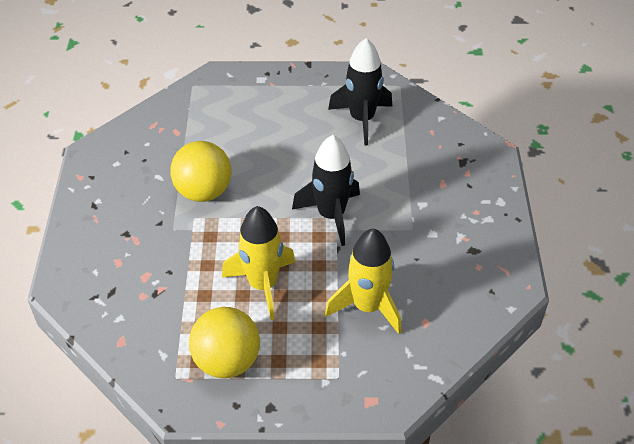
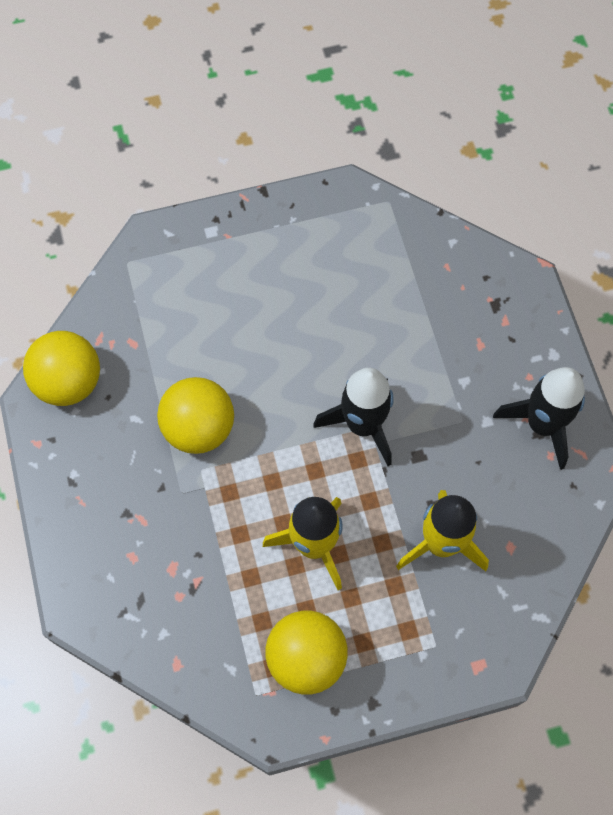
camera: 15 degrees left, 20 degrees up
black rocket [328,38,392,146] -> black rocket moved to [493,367,585,470]
none -> yellow ball [23,331,100,406]

